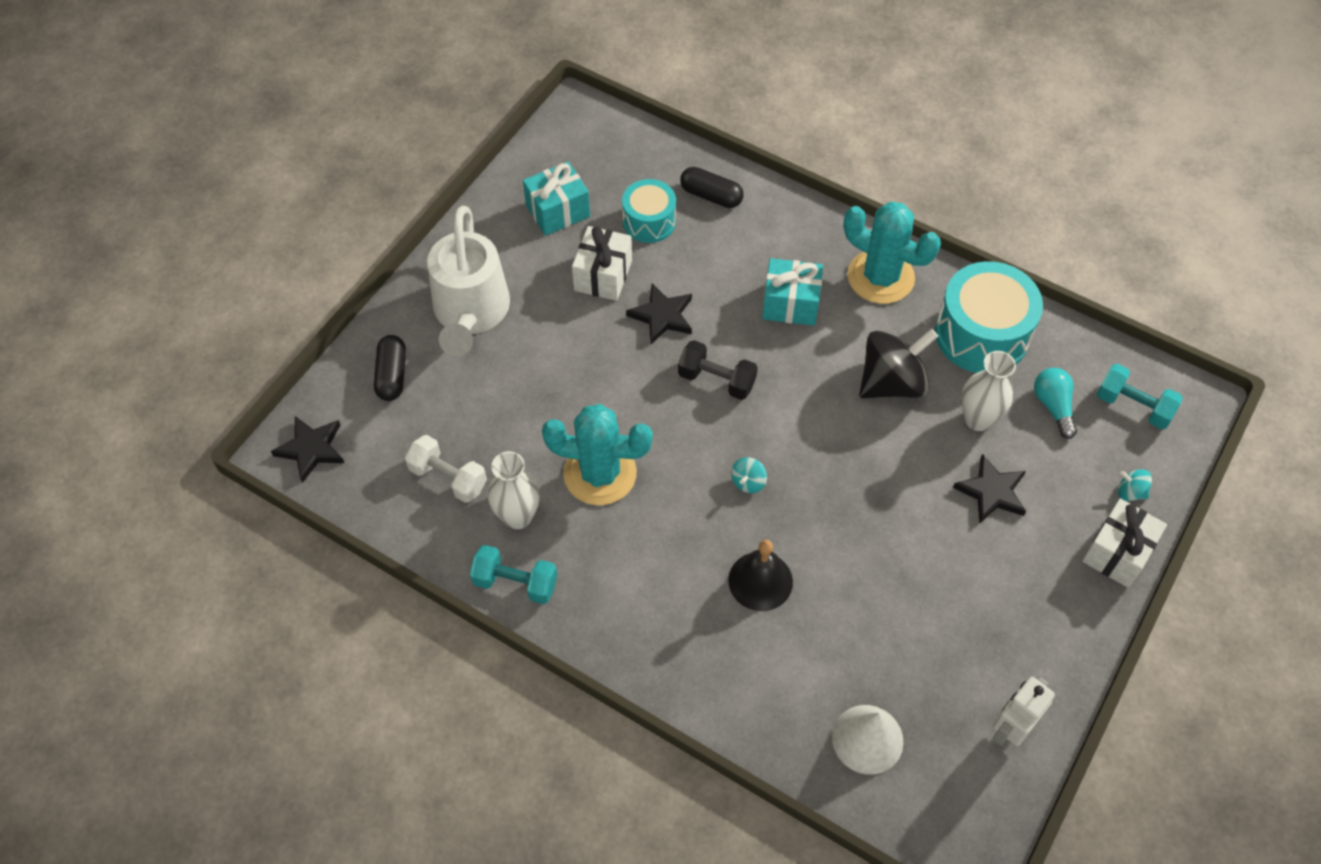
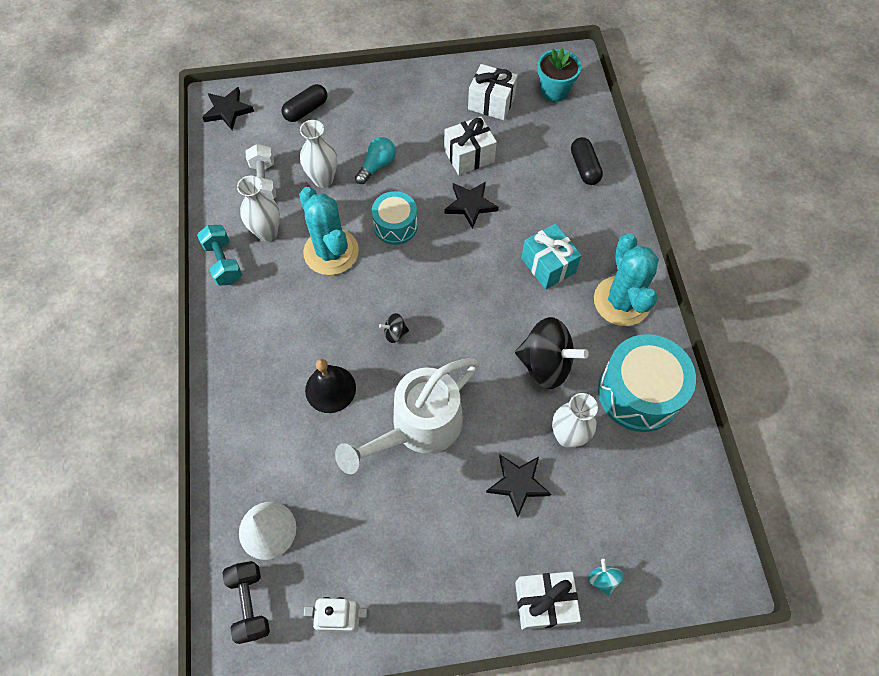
camera: 50 degrees right, 5 degrees up
white watering can [427,206,510,357] -> white watering can moved to [335,358,480,474]
turquoise gift [523,161,590,236] -> white gift [468,64,518,120]
turquoise drum [622,179,676,243] -> turquoise drum moved to [372,191,418,245]
black dumbbell [678,340,758,400] -> black dumbbell moved to [222,561,270,644]
turquoise spinning top [731,457,767,493] -> black spinning top [379,313,409,343]
turquoise light bulb [1034,368,1077,439] -> turquoise light bulb moved to [355,137,396,184]
turquoise dumbbell [1097,364,1183,429] -> none
none -> white vase [300,120,337,188]
none -> turquoise flower pot [537,48,581,102]

